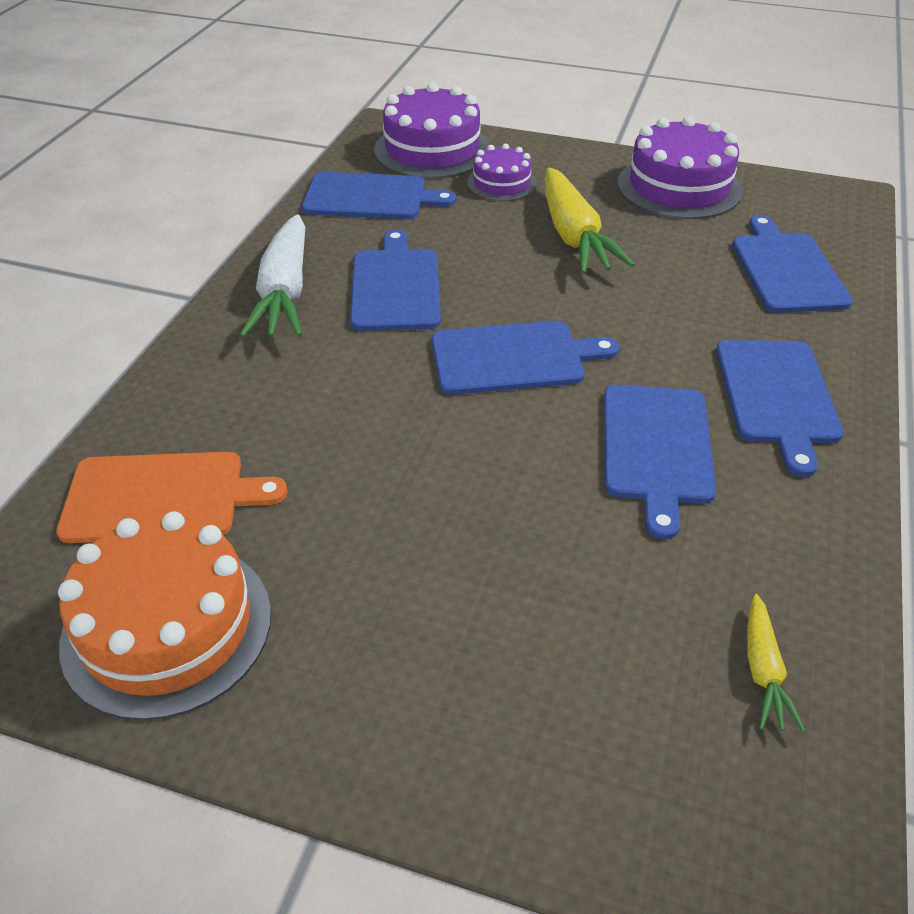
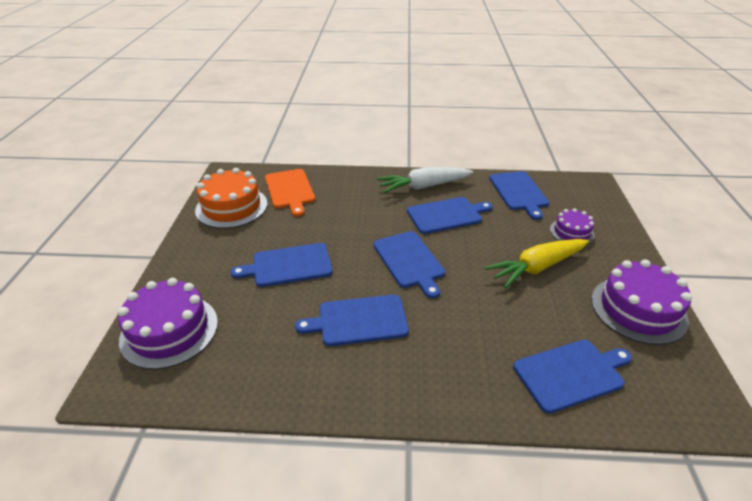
camera: 75 degrees right, 5 degrees down
purple cake [374,83,490,179] -> purple cake moved to [118,278,218,369]
blue cutting board [716,340,844,477] -> blue cutting board moved to [231,243,332,287]
yellow carrot [747,594,805,732] -> none

